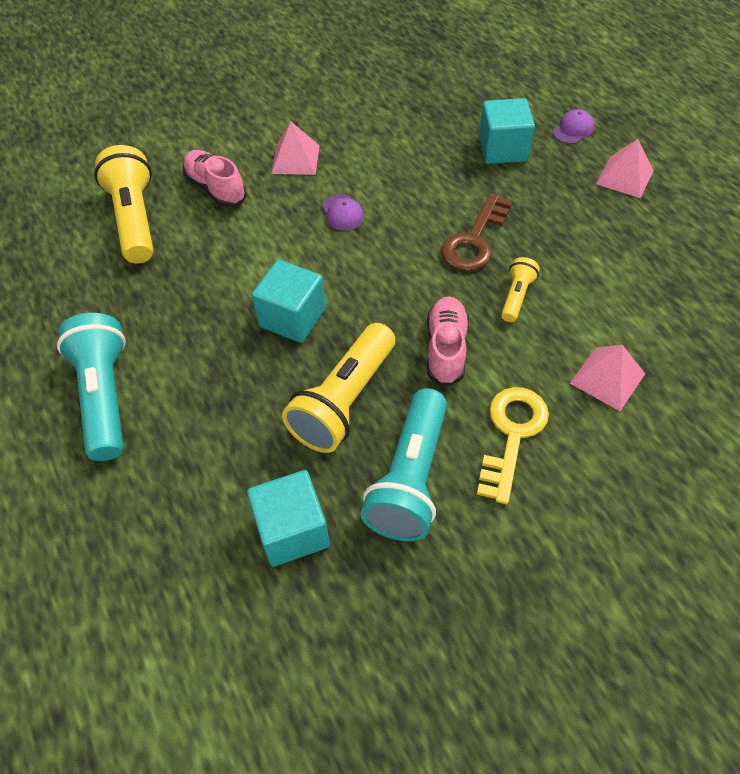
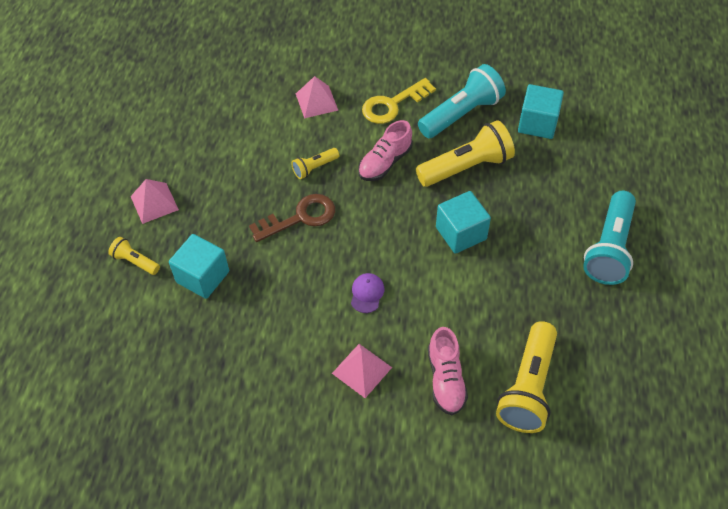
camera: 145 degrees left, 0 degrees up
purple cap [553,109,594,144] -> yellow flashlight [108,237,160,275]

